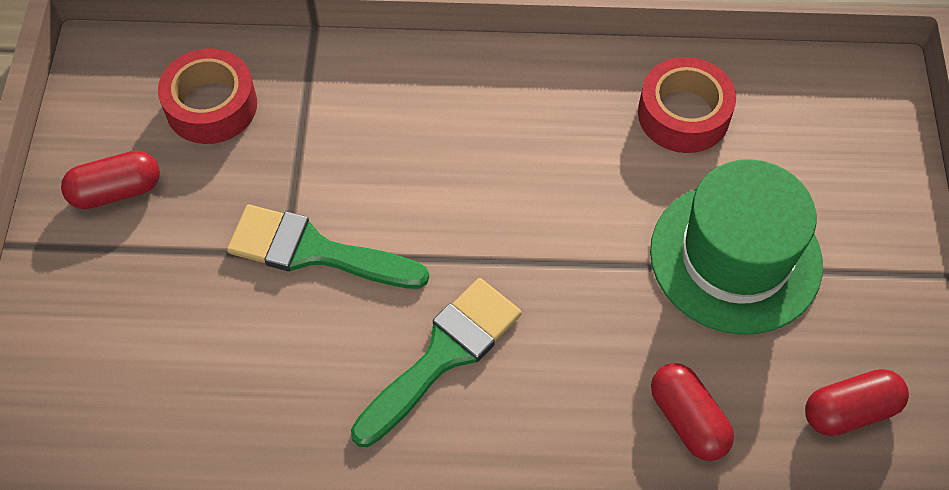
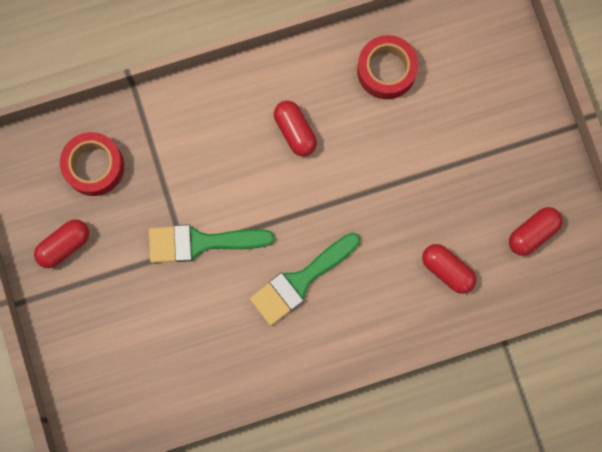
camera: 20 degrees left, 20 degrees up
green brush [351,278,522,447] -> green brush turned 150 degrees counterclockwise [250,233,360,326]
green hat [650,159,823,335] -> none
none -> red capsule [274,101,317,156]

